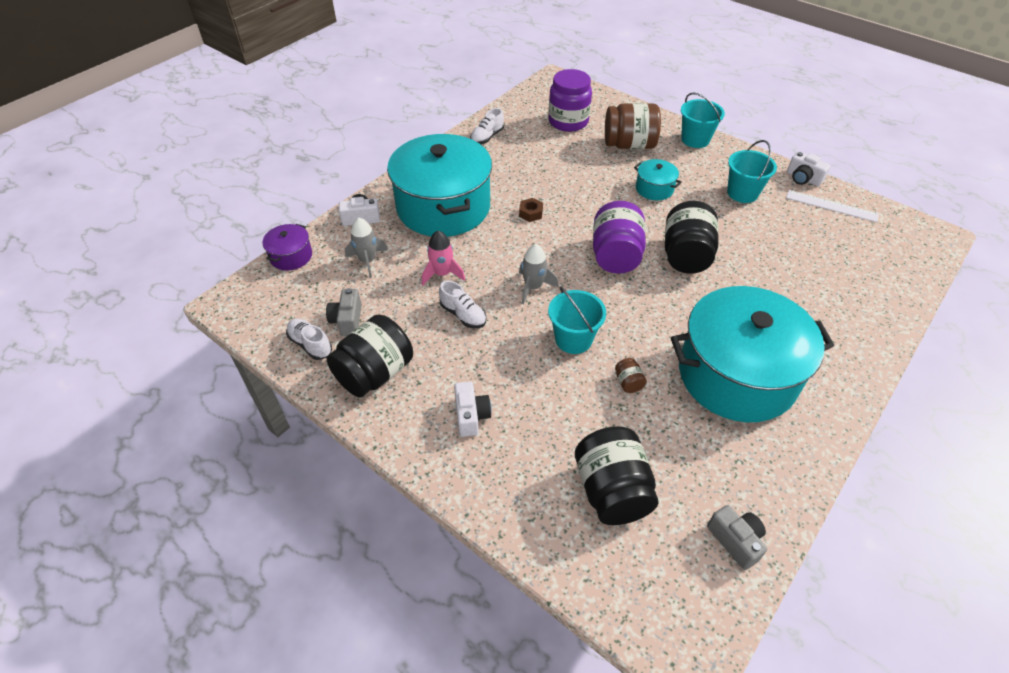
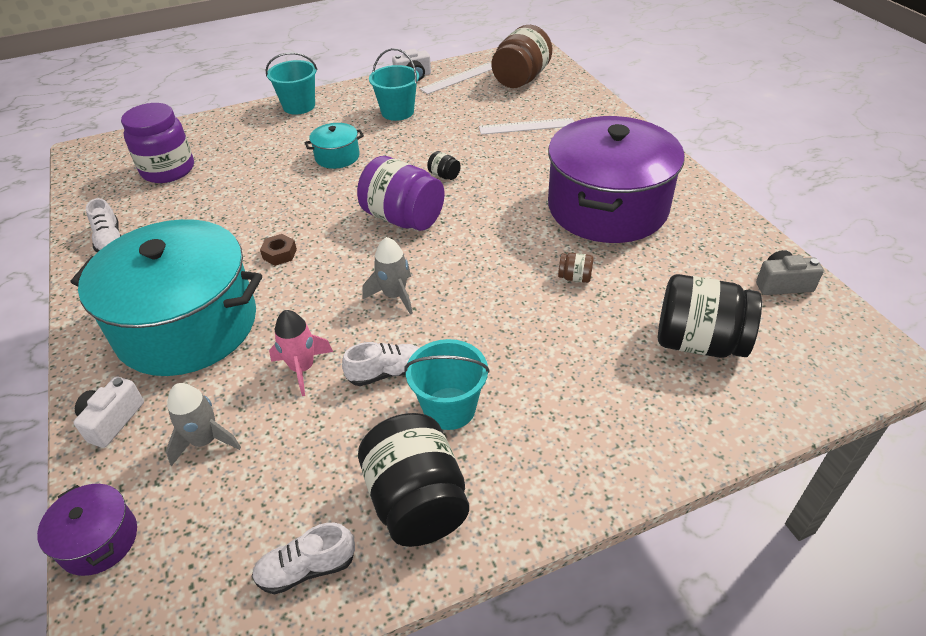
camera: 60 degrees left, 5 degrees down
grey camera [326,288,362,336] -> none
white camera [454,381,492,437] -> none
turquoise bucket [548,287,606,354] -> turquoise bucket moved to [404,339,490,430]
brown jar [605,103,661,149] -> brown jar moved to [492,25,552,88]
black jar [665,201,719,274] -> black jar [427,151,461,180], size x0.42
turquoise pot [671,286,834,422] -> purple pot [548,116,685,243]
none -> white ruler [479,118,574,135]

